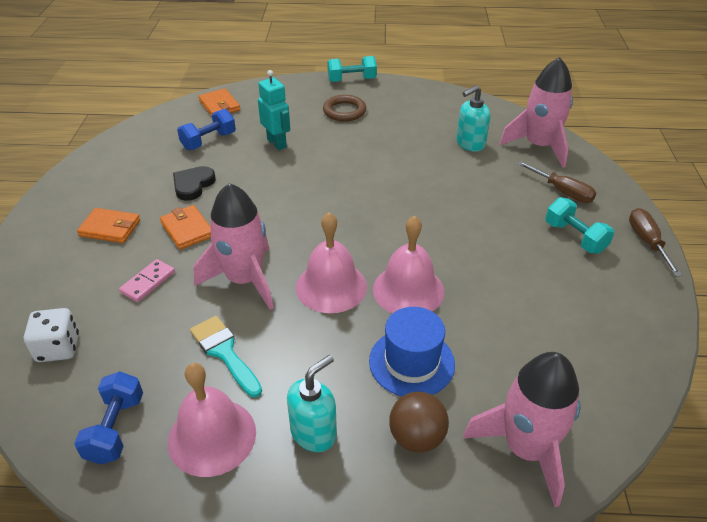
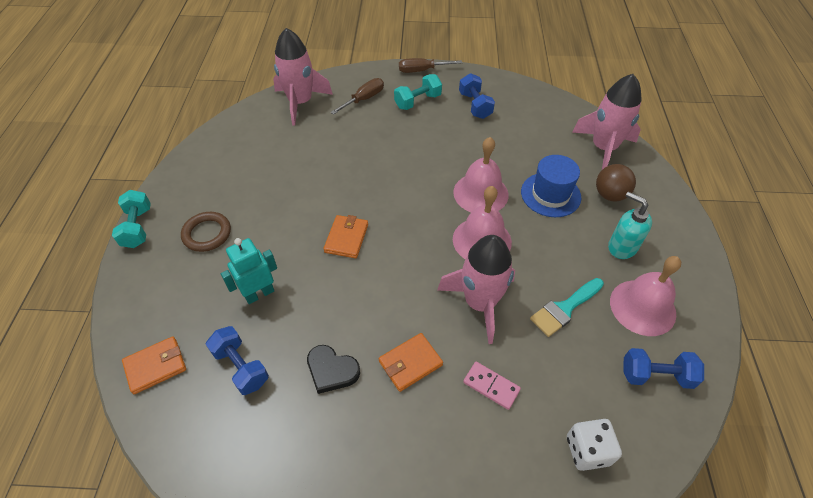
camera: 90 degrees left, 10 degrees up
orange wallet [77,208,140,243] -> orange wallet moved to [323,215,368,258]
turquoise soap dispenser [456,85,490,152] -> none
none -> blue dumbbell [459,73,495,119]

